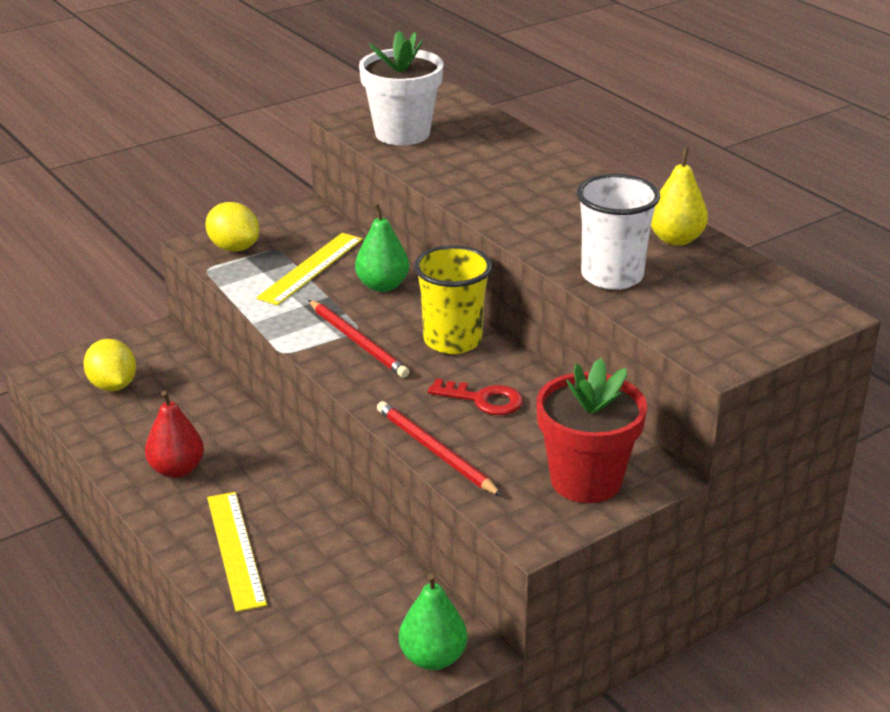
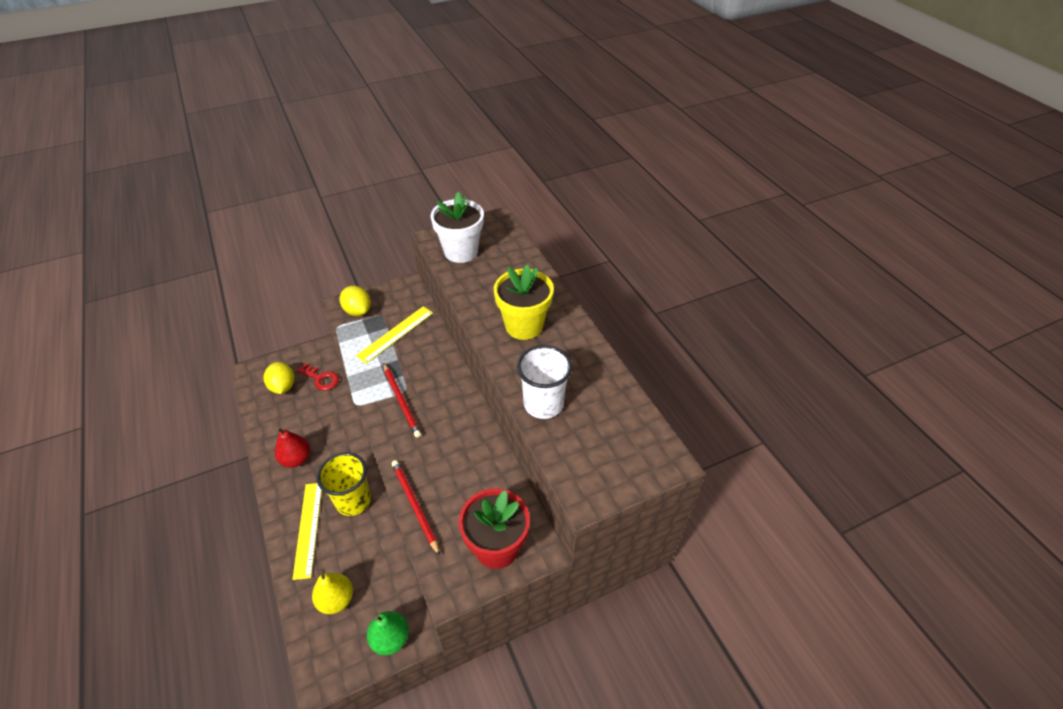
camera: 10 degrees right, 15 degrees up
green pear [355,203,409,292] -> none
yellow cup [414,245,492,354] -> yellow cup moved to [317,452,371,516]
red key [428,378,523,415] -> red key moved to [297,363,339,390]
yellow pear [651,148,708,246] -> yellow pear moved to [312,569,353,614]
none -> yellow flower pot [494,265,554,340]

